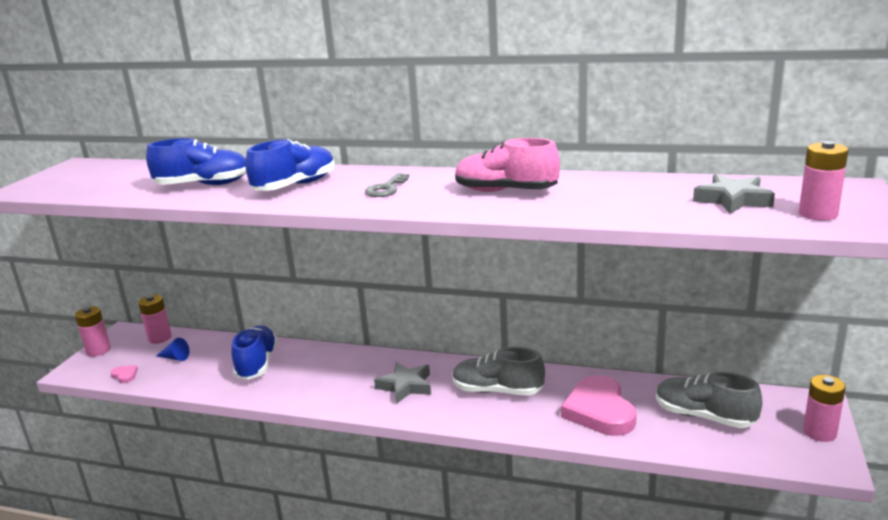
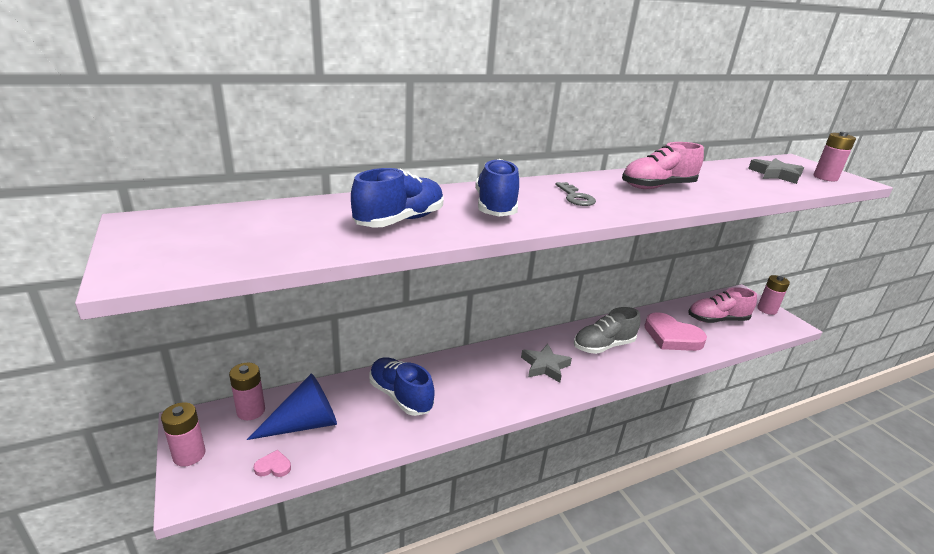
camera: 45 degrees left, 5 degrees up
blue cone [157,338,189,361] -> blue cone [247,373,337,440], size x2.11
grey shoe [656,372,762,428] -> pink shoe [688,287,757,323]

